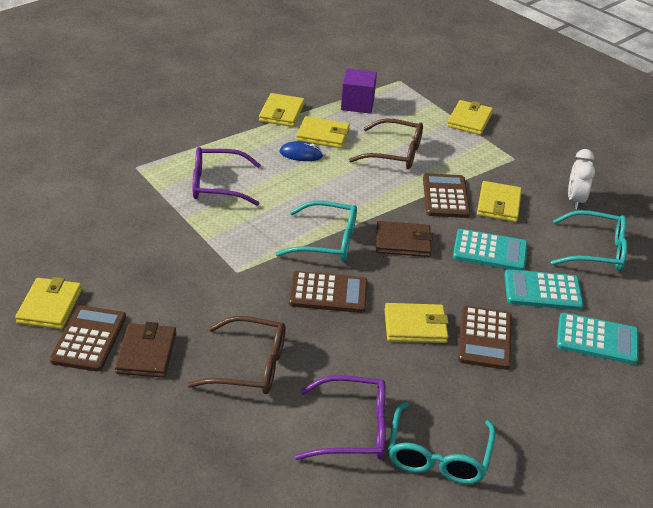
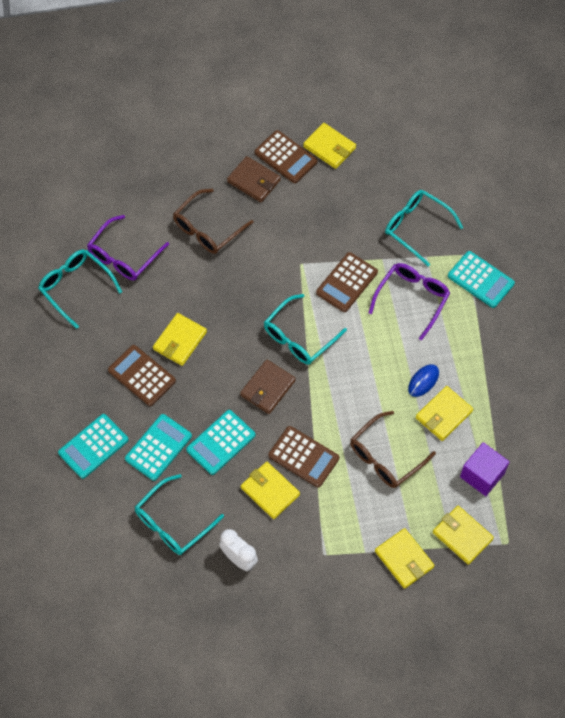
camera: 125 degrees right, 25 degrees up
yellow wallet [259,93,305,127] -> yellow wallet moved to [433,506,494,565]
brown calculator [289,271,367,313] -> brown calculator moved to [316,252,378,312]
none -> turquoise glasses [385,190,463,266]
none -> turquoise calculator [448,251,515,308]

